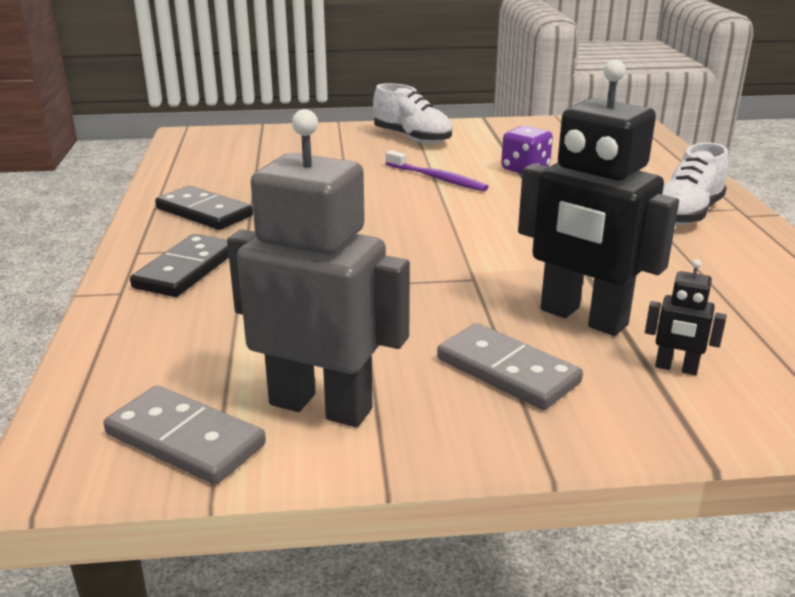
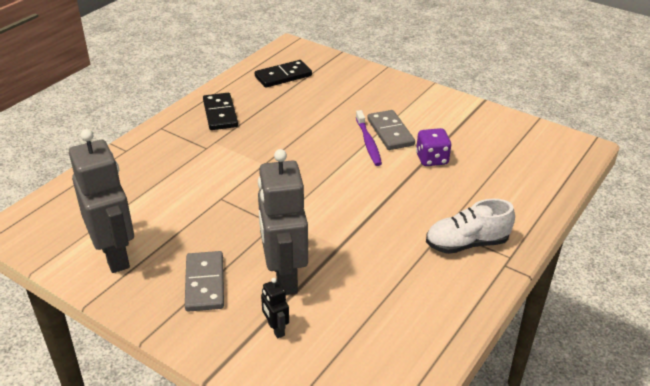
camera: 40 degrees right, 10 degrees up
grey domino [104,385,266,484] -> grey domino moved to [367,110,415,150]
black domino [130,234,229,297] -> black domino moved to [255,60,312,88]
white shoe [373,83,452,144] -> none
black robot [518,60,679,336] -> grey robot [258,149,308,295]

